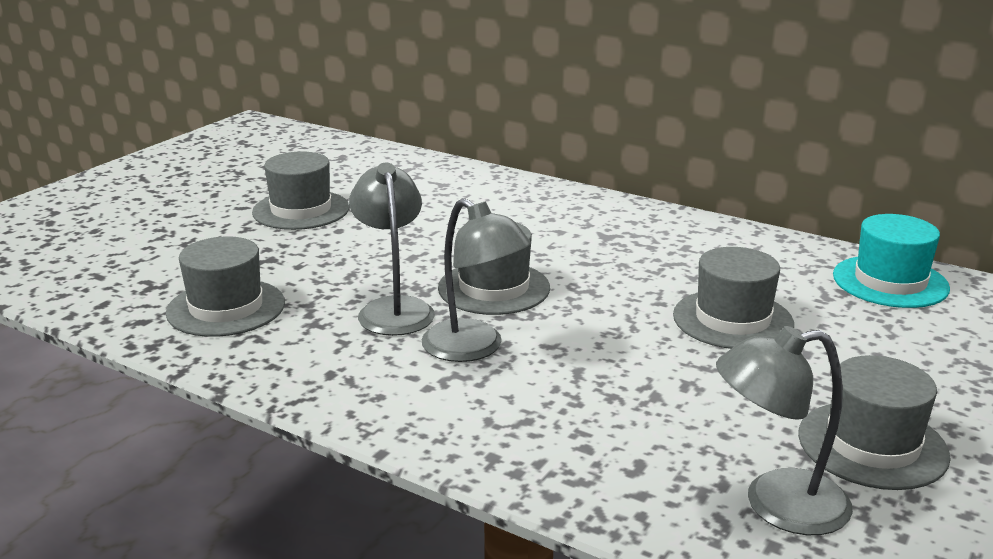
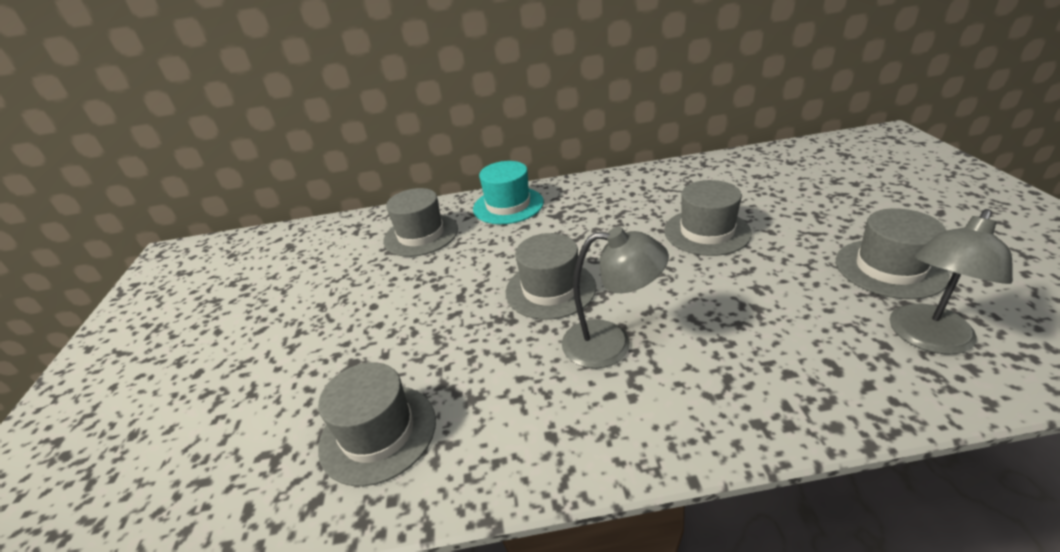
camera: 35 degrees left, 10 degrees up
grey hat [252,151,349,230] -> grey hat moved to [383,188,458,257]
grey lamp [349,162,435,336] -> none
turquoise hat [833,214,950,308] -> turquoise hat moved to [473,161,544,224]

